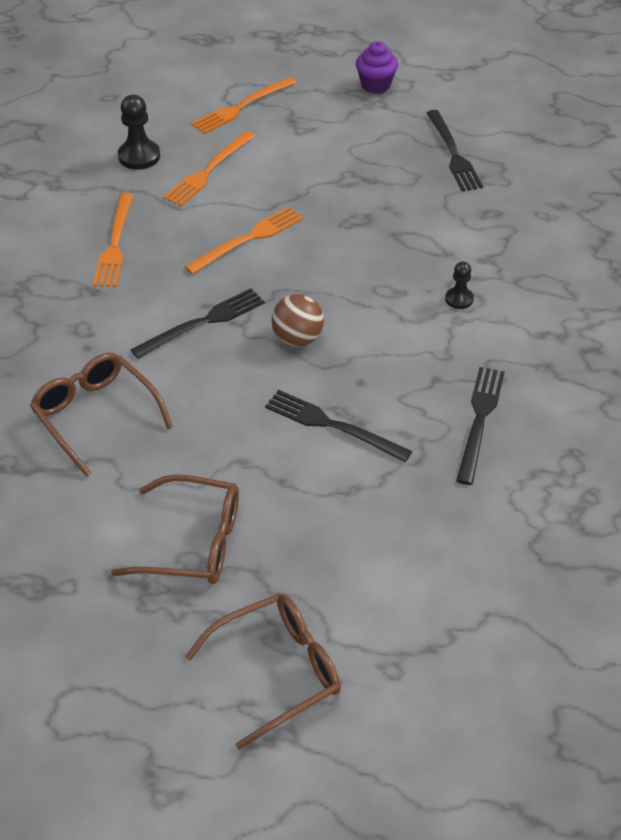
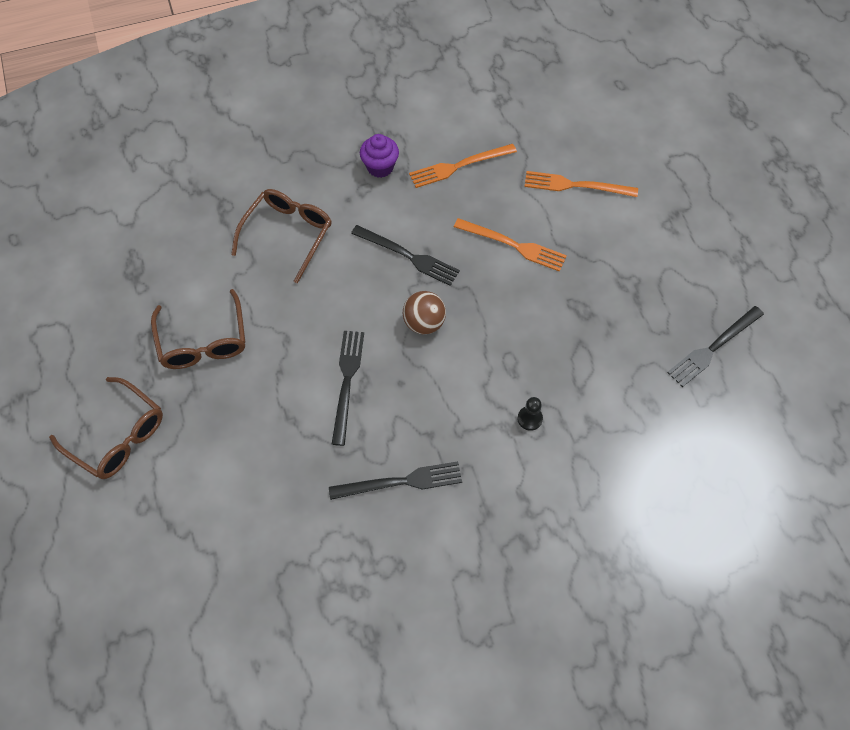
camera: 65 degrees right, 15 degrees up
black pawn [118,95,160,170] -> none
orange fork [191,76,297,134] -> none
purple cupcake [356,41,398,94] -> purple cupcake moved to [360,134,399,178]

